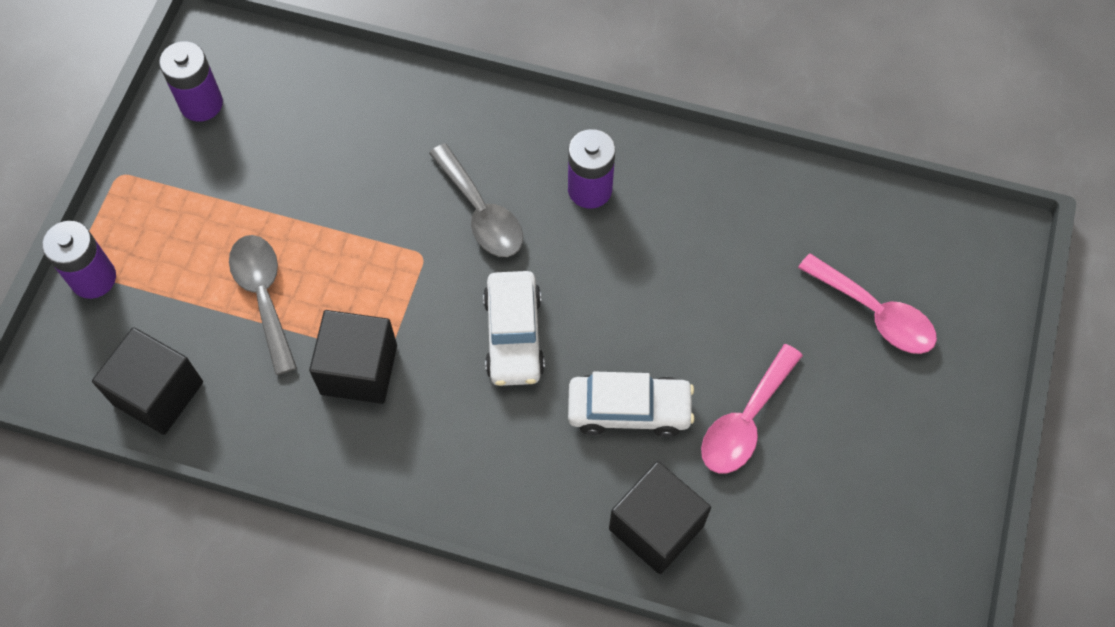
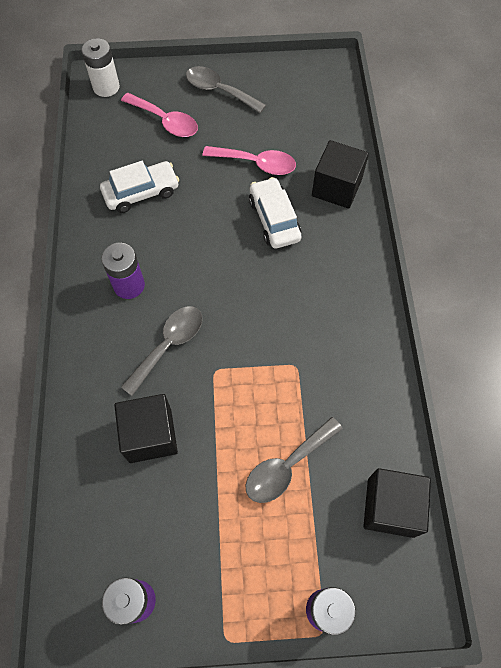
camera: 110 degrees left, 0 degrees up
black cube [309,310,397,404] -> black cube moved to [114,394,178,463]
white car [483,271,545,386] -> white car moved to [100,161,179,213]
pink spoon [798,253,937,354] -> pink spoon turned 105 degrees clockwise [121,93,198,137]
none -> white battery [81,38,120,97]
none -> grey spoon [186,66,266,113]

